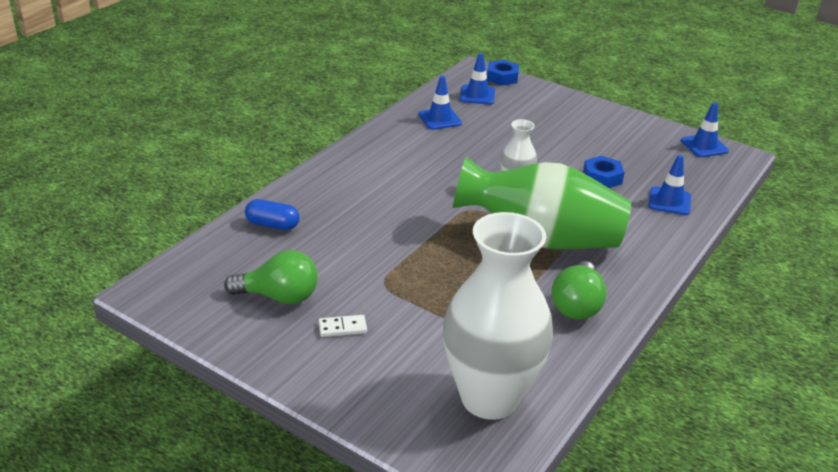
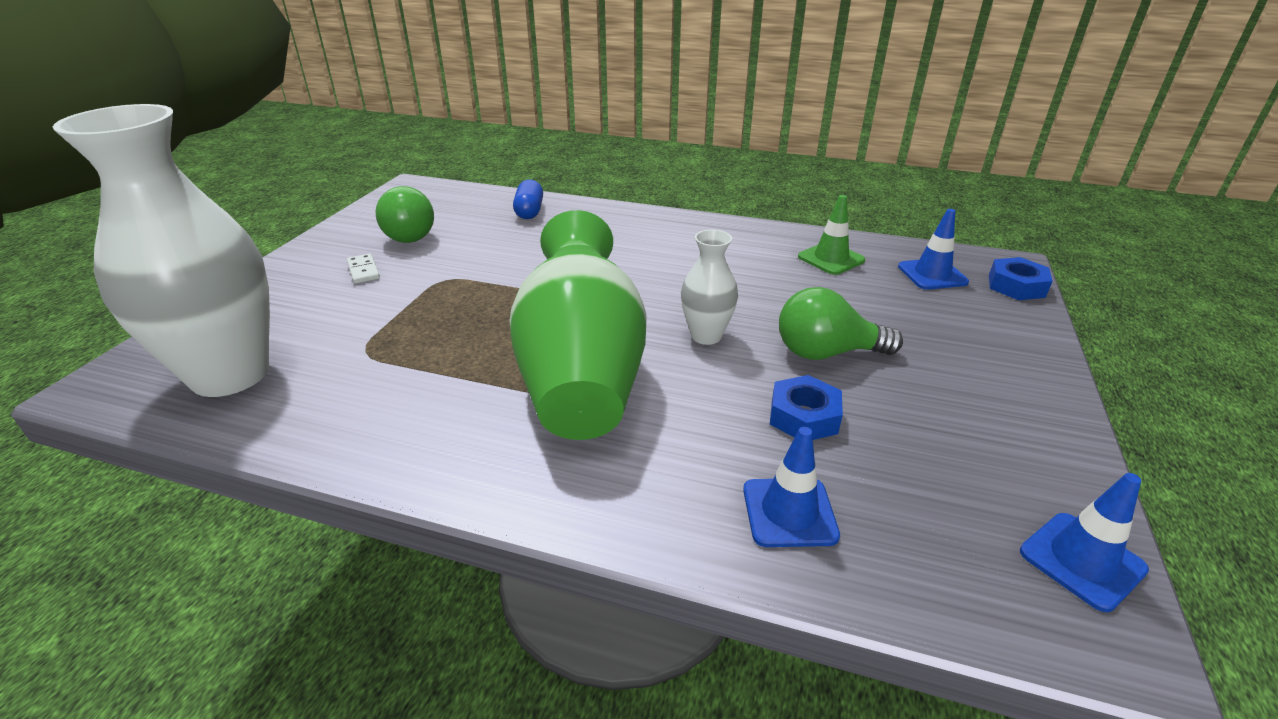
camera: 75 degrees right, 0 degrees up
blue traffic cone [418,76,462,130] -> green traffic cone [798,195,865,275]
green light bulb [551,261,607,320] -> green light bulb moved to [779,287,903,360]

